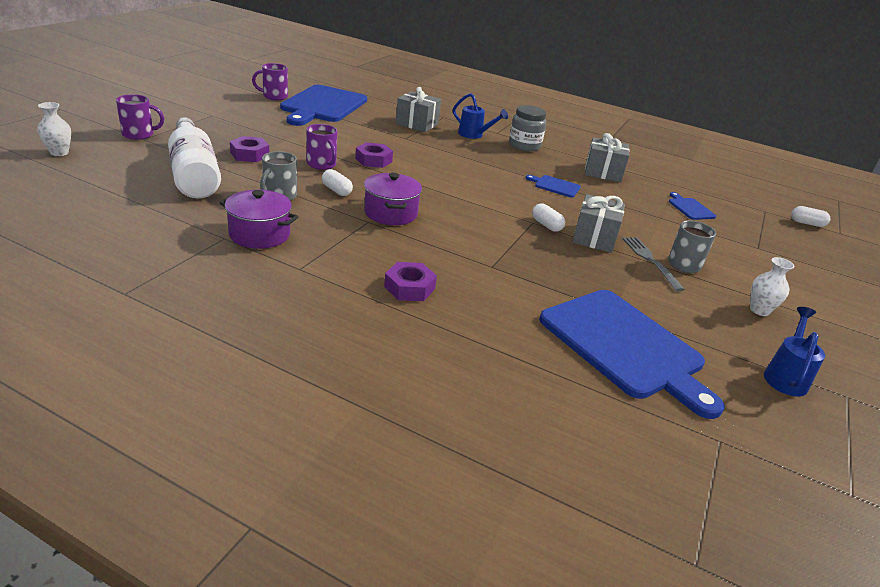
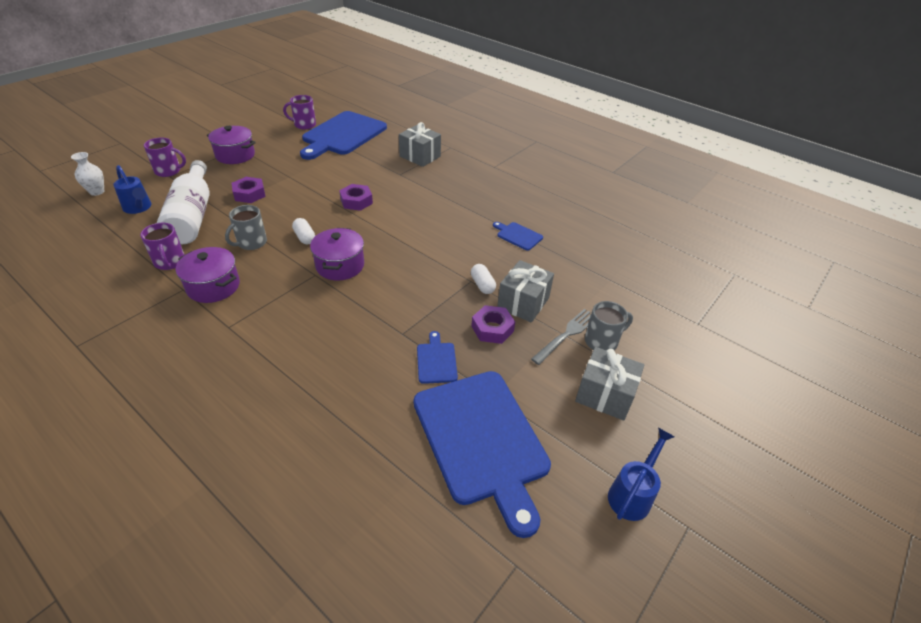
camera: 15 degrees right, 10 degrees up
purple mug [307,124,337,170] -> purple mug moved to [140,223,185,270]
purple nut [384,262,437,301] -> purple nut moved to [471,305,515,344]
blue watering can [453,93,508,139] -> blue watering can moved to [113,165,152,214]
grey jar [509,105,546,151] -> none
grey gift [585,133,630,182] -> grey gift moved to [575,347,644,421]
grey fork [622,237,685,291] -> grey fork turned 45 degrees clockwise [531,309,591,365]
blue cutting board [669,192,716,220] -> blue cutting board moved to [417,331,458,384]
white vase [750,257,795,316] -> none
white capsule [791,206,830,227] -> none
none -> purple pot [207,126,256,164]

